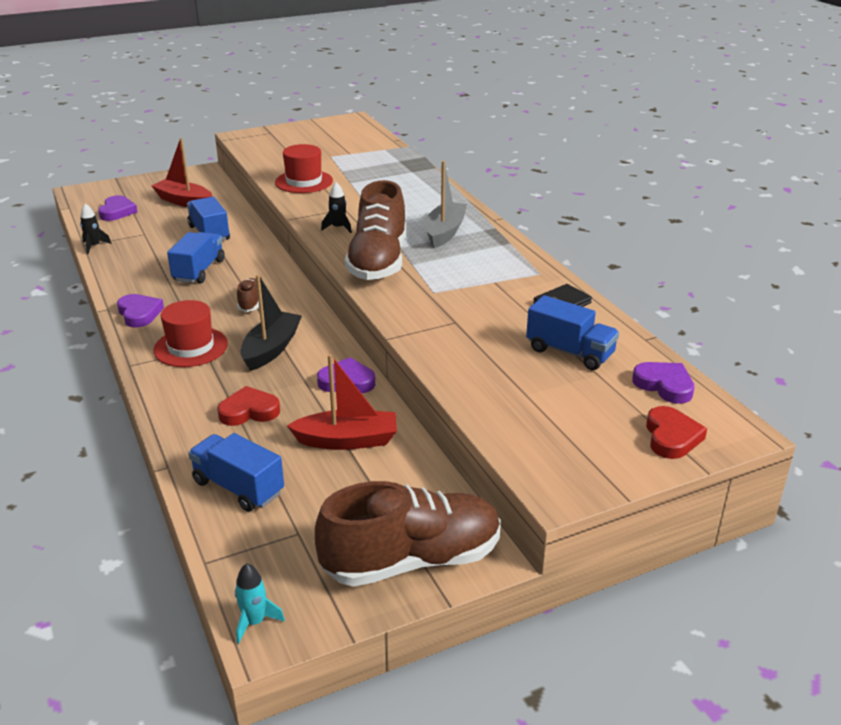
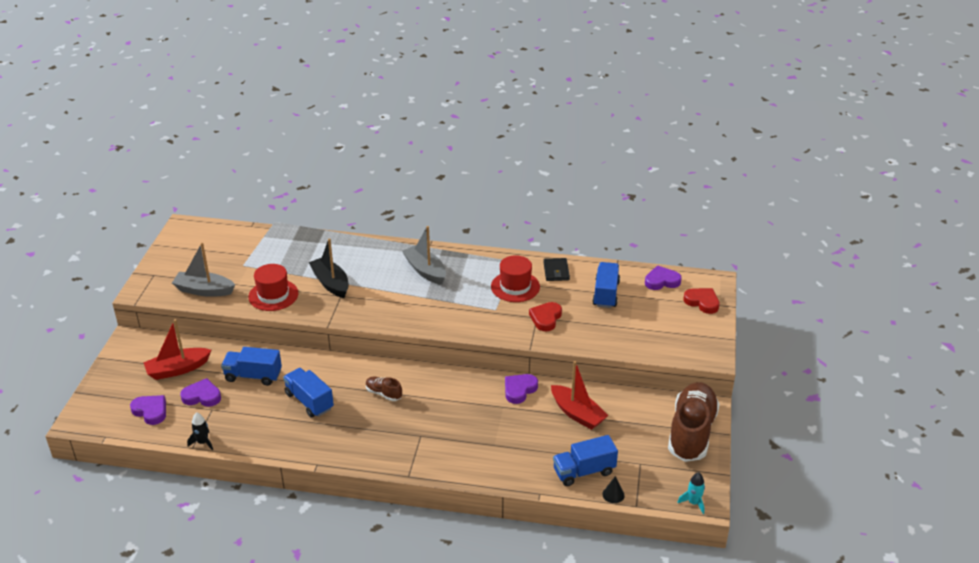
camera: 55 degrees left, 5 degrees up
purple heart [117,294,164,328] -> purple heart moved to [180,378,221,407]
red hat [153,300,228,367] -> red hat moved to [491,255,540,302]
red heart [217,386,280,426] -> red heart moved to [529,302,562,331]
black boat [241,275,302,371] -> black boat moved to [309,238,349,298]
red boat [287,354,397,450] -> red boat turned 105 degrees clockwise [551,361,609,430]
black rocket [321,182,352,233] -> none
brown shoe [345,180,406,280] -> none
blue truck [526,295,619,370] -> blue truck turned 60 degrees counterclockwise [593,262,620,308]
none -> grey boat [172,243,235,297]
none -> black cone [602,476,625,503]

